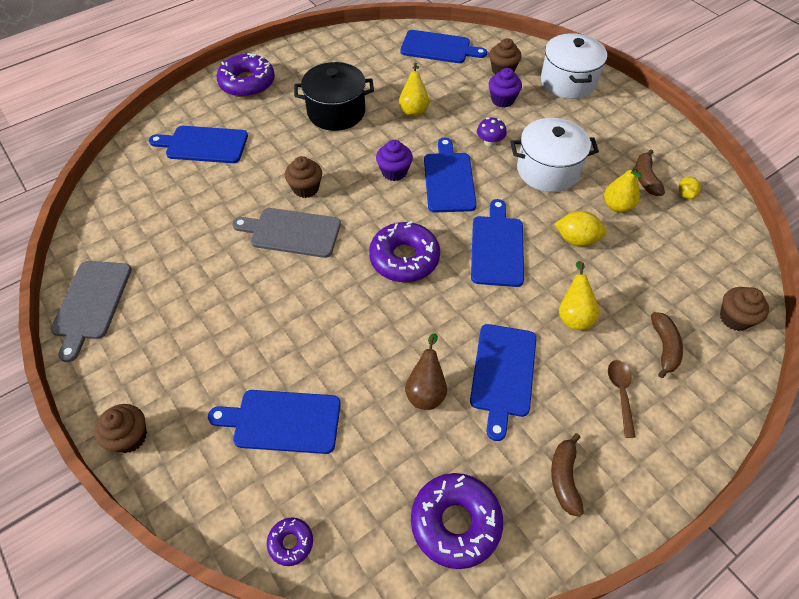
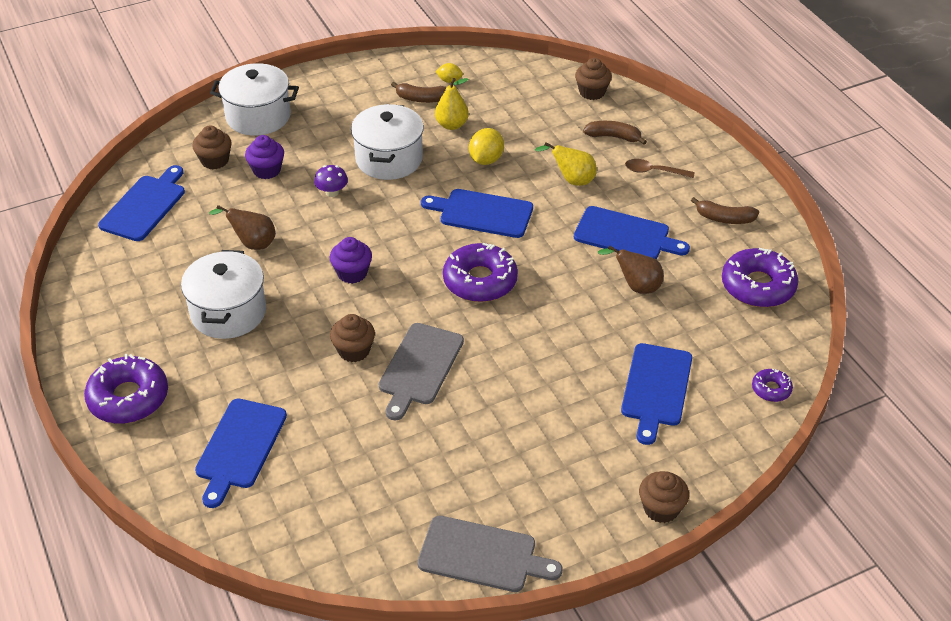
camera: 80 degrees left, 10 degrees down
black pot [294,62,374,131] -> white pot [181,250,266,339]
yellow pear [399,63,429,117] -> brown pear [209,205,276,250]
blue cutting board [424,137,477,212] -> none

